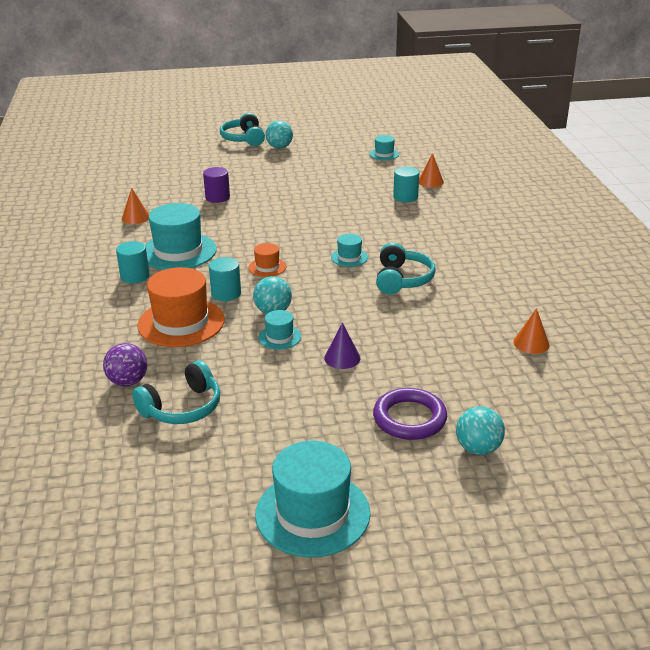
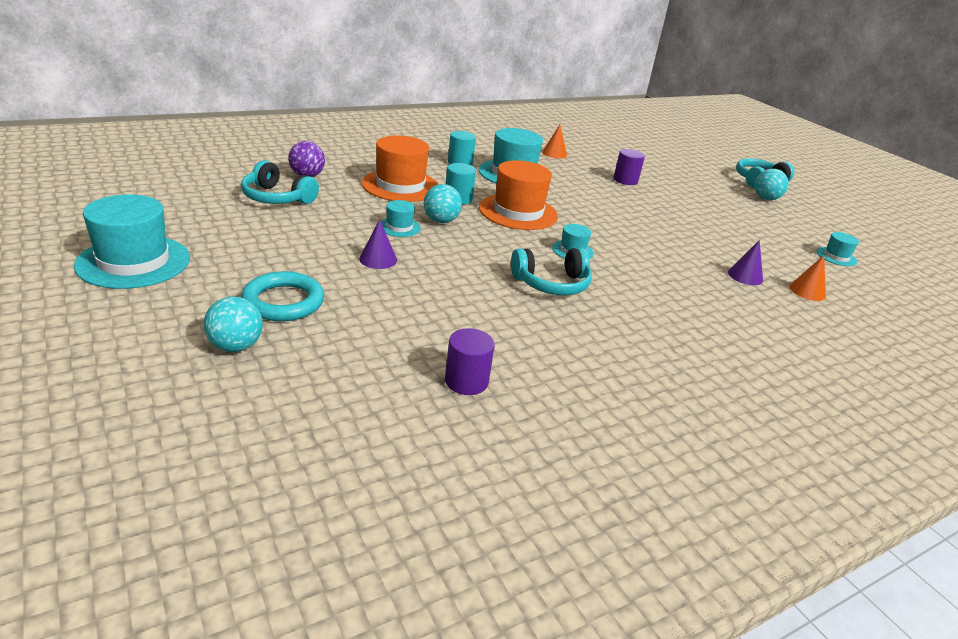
camera: 65 degrees right, 0 degrees up
orange hat [249,243,286,277] -> orange hat [479,160,558,230], size x2.07
purple ring [373,388,447,440] -> turquoise ring [241,271,324,321]
turquoise cylinder [393,167,419,202] -> purple cone [728,240,763,285]
orange cone [513,308,550,354] -> purple cylinder [445,328,495,395]

